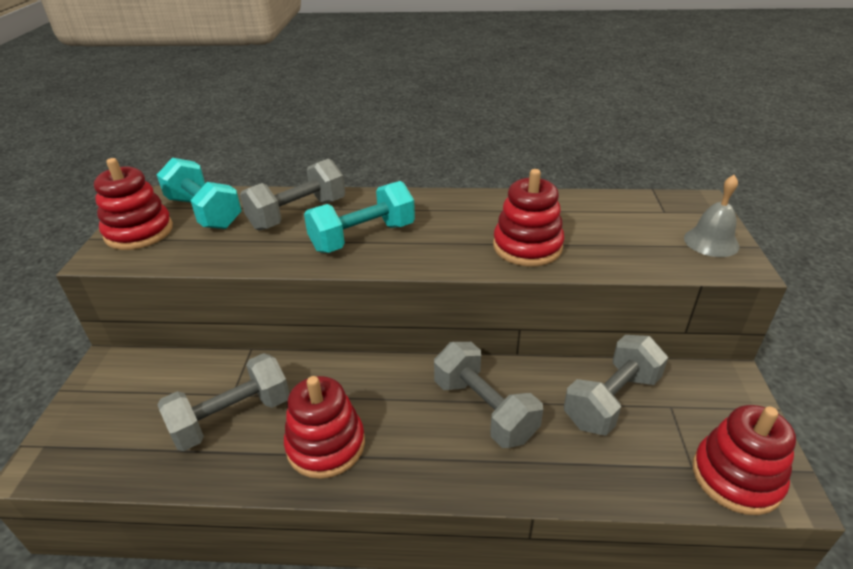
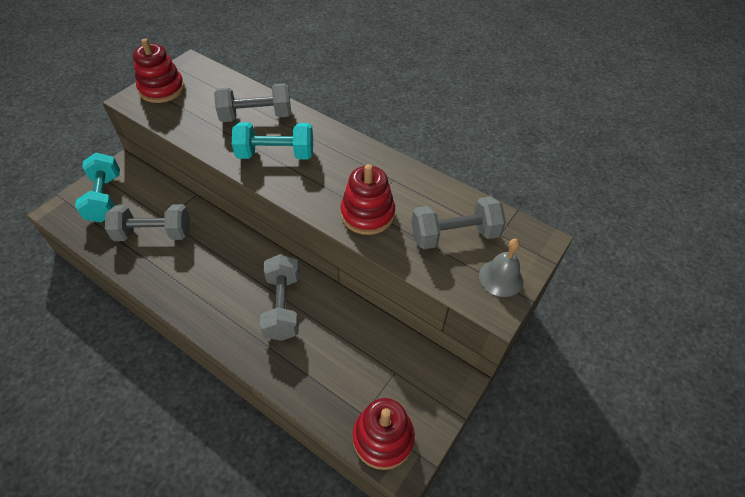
camera: 30 degrees right, 15 degrees up
turquoise dumbbell [157,157,242,229] -> turquoise dumbbell moved to [75,153,120,222]
red stacking toy [284,376,365,479] -> none
grey dumbbell [564,335,668,436] -> grey dumbbell moved to [412,196,506,249]

